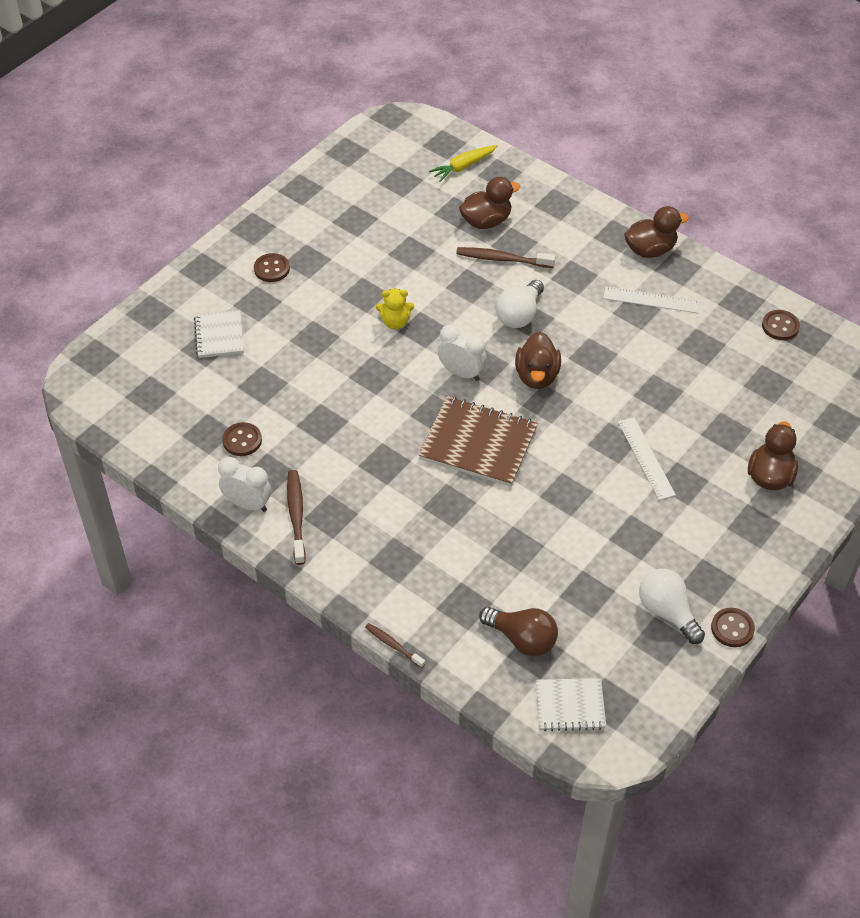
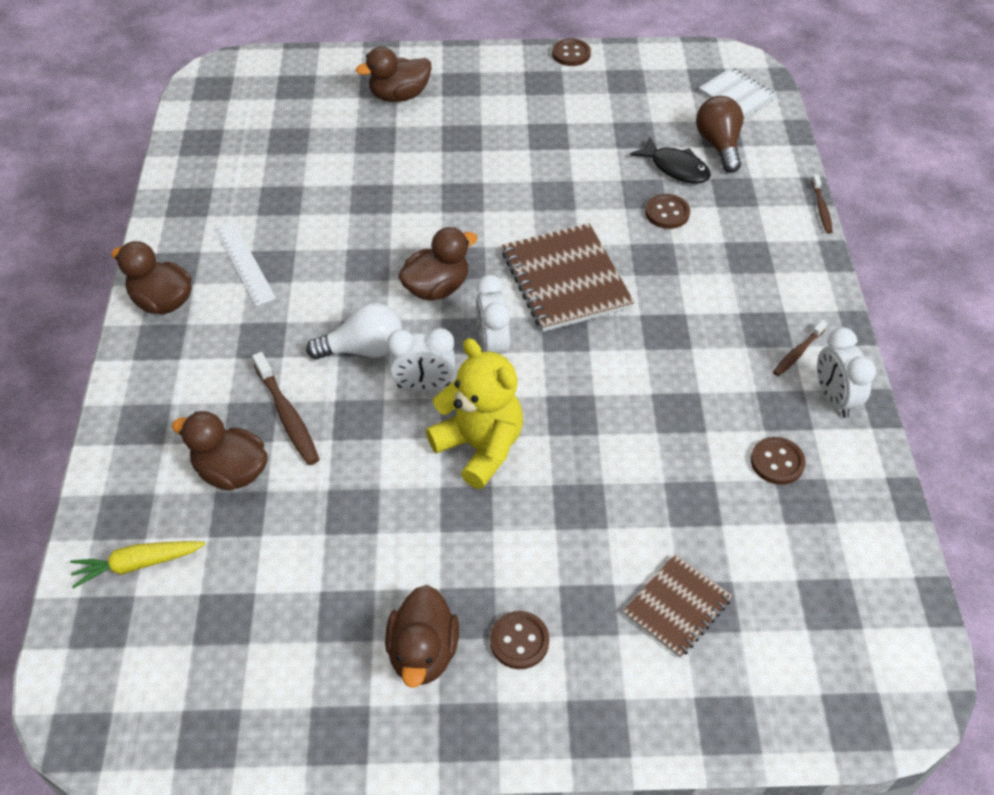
camera: 130 degrees left, 0 degrees up
white notebook [194,310,244,358] -> brown notebook [623,554,733,658]
brown toothbrush [287,470,306,565] -> brown toothbrush [773,320,828,376], size x0.62
yellow teddy bear [376,288,414,330] -> yellow teddy bear [426,338,523,489], size x1.82
yellow carrot [429,145,497,182] -> yellow carrot turned 150 degrees clockwise [70,541,205,589]
white ruler [618,417,676,500] -> none
white light bulb [639,569,705,644] -> none
brown button [762,310,800,340] -> brown button moved to [645,194,690,229]
none -> brown duck [385,585,459,688]
none -> white clock [387,328,455,391]
none -> black fish [630,137,711,184]

